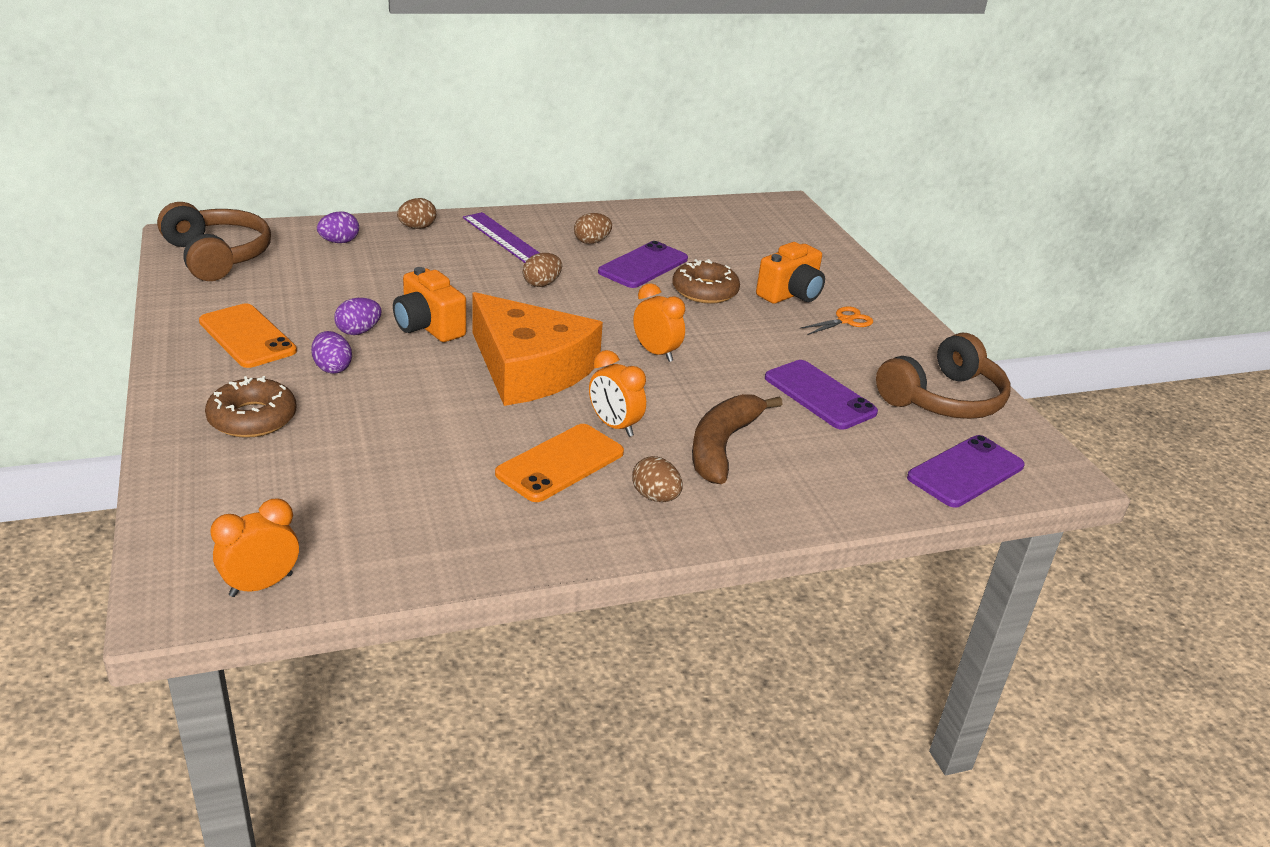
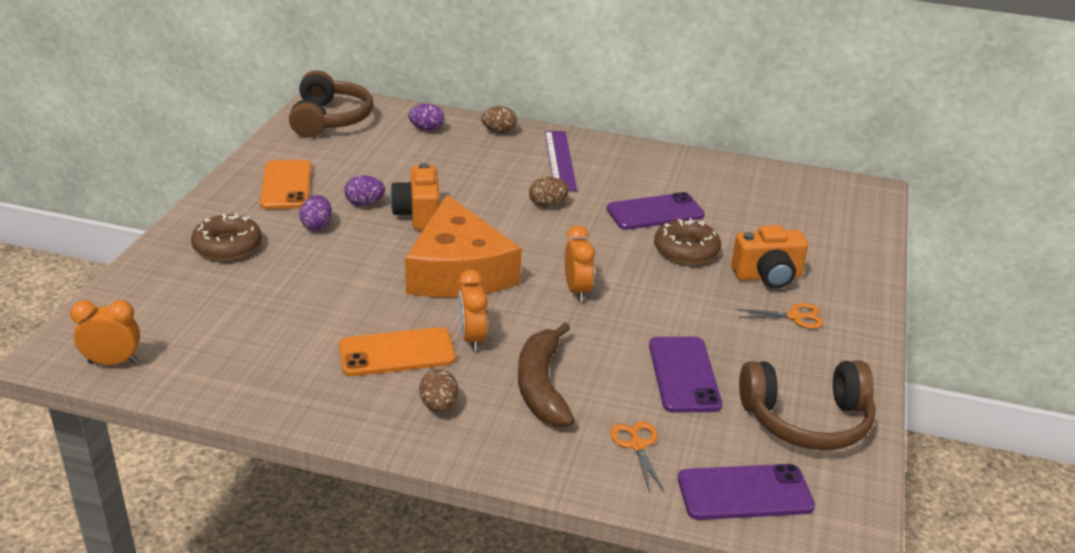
camera: 35 degrees right, 0 degrees up
brown egg [574,213,612,244] -> none
brown banana [692,394,783,484] -> brown banana turned 60 degrees counterclockwise [518,323,575,427]
none -> orange scissors [610,421,664,493]

